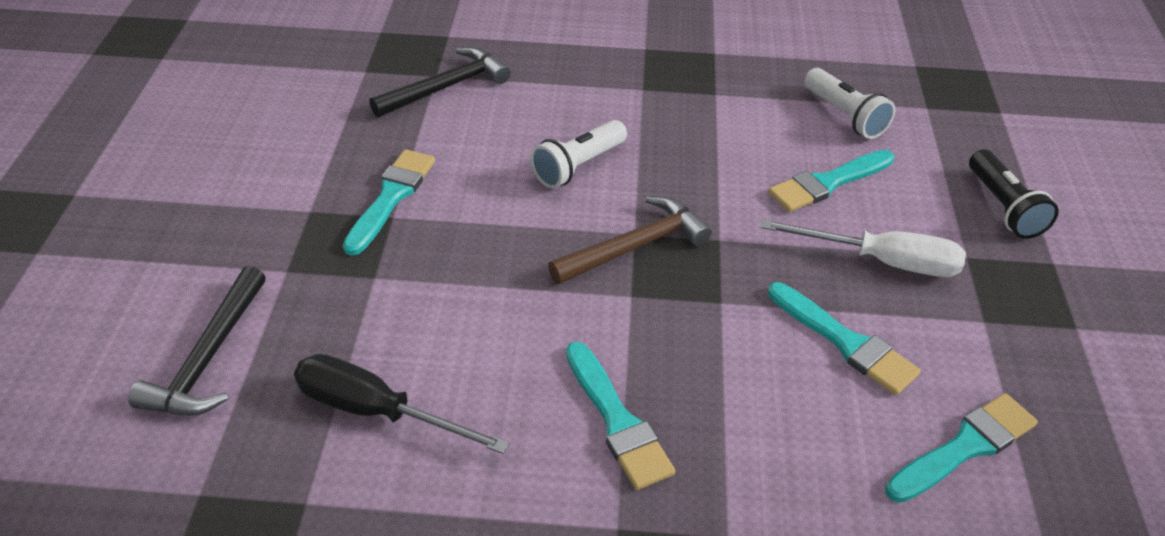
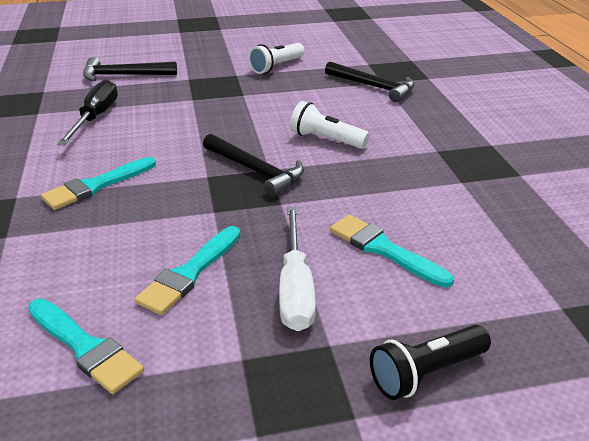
camera: 75 degrees right, 10 degrees down
turquoise brush [343,149,435,256] -> none
brown hammer [548,196,712,284] -> black hammer [203,134,304,197]
white flashlight [804,68,896,139] -> white flashlight moved to [248,43,305,74]

